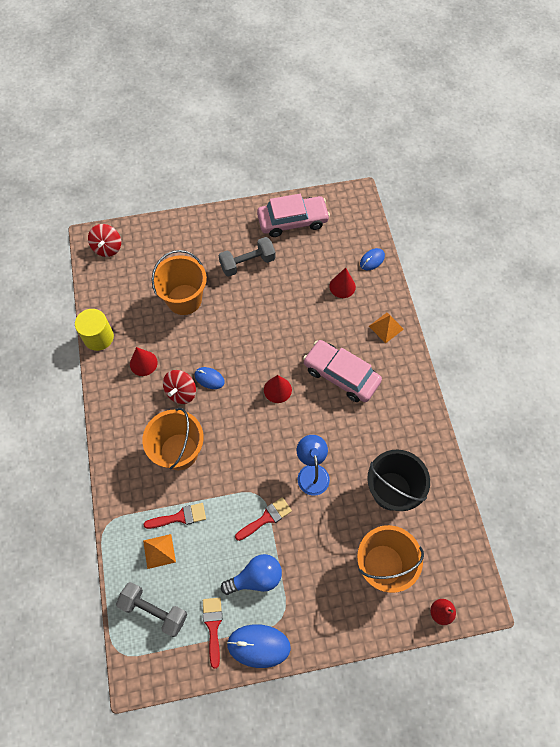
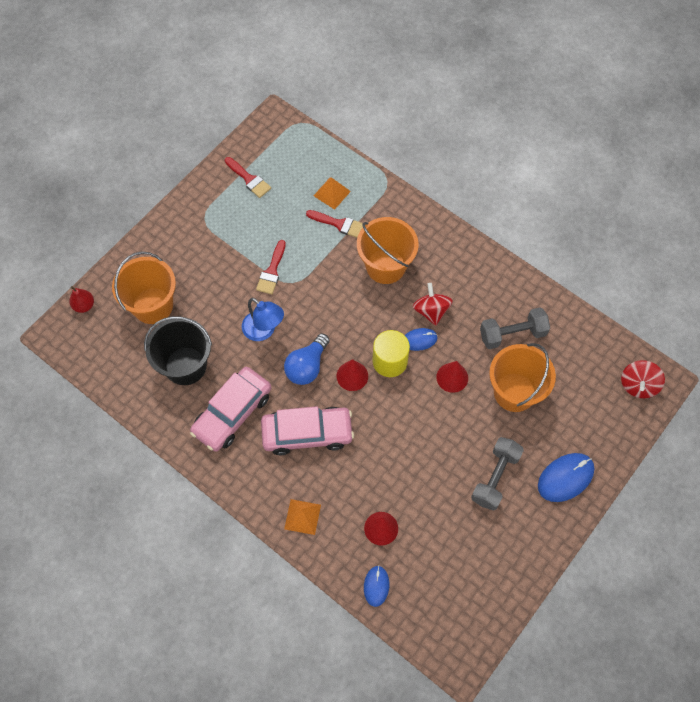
camera: 140 degrees right, 0 degrees up
yellow cylinder [75,309,114,351] -> yellow cylinder moved to [372,330,410,377]
red spinning top [88,224,121,257] -> red spinning top turned 120 degrees counterclockwise [621,360,665,398]
grey dumbbell [116,582,187,637] -> grey dumbbell moved to [480,307,550,349]
red cone [130,347,158,376] -> red cone moved to [436,361,468,393]
red brush [144,503,206,529] -> red brush turned 105 degrees counterclockwise [306,210,363,238]
blue light bulb [221,554,282,595] -> blue light bulb moved to [284,333,330,385]
blue mouse [227,624,291,668] -> blue mouse moved to [538,453,594,502]
pink car [257,194,330,237] -> pink car moved to [190,367,272,452]

